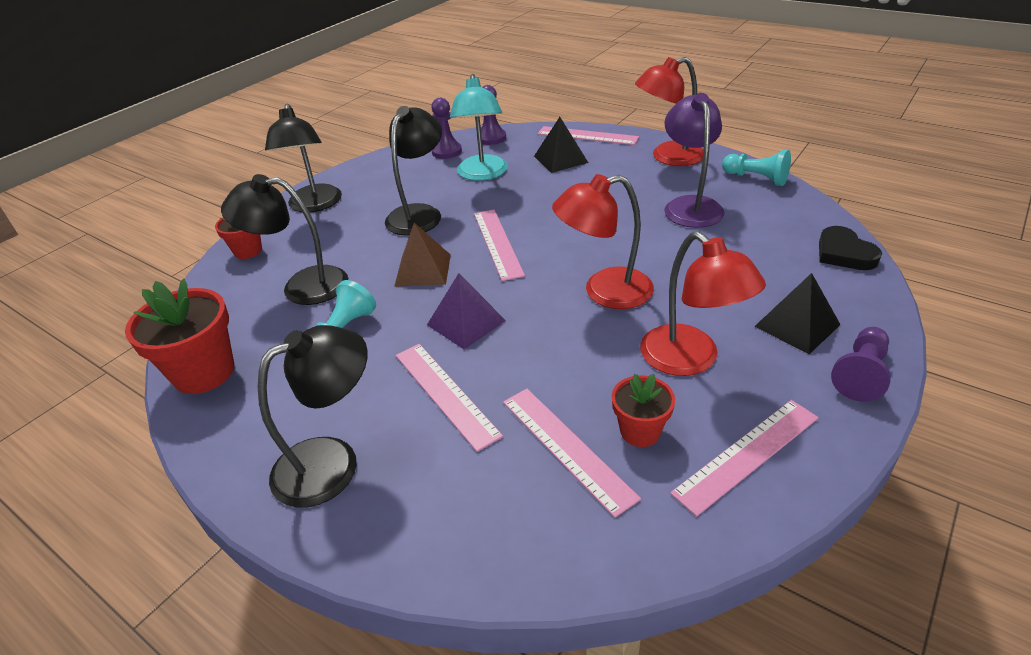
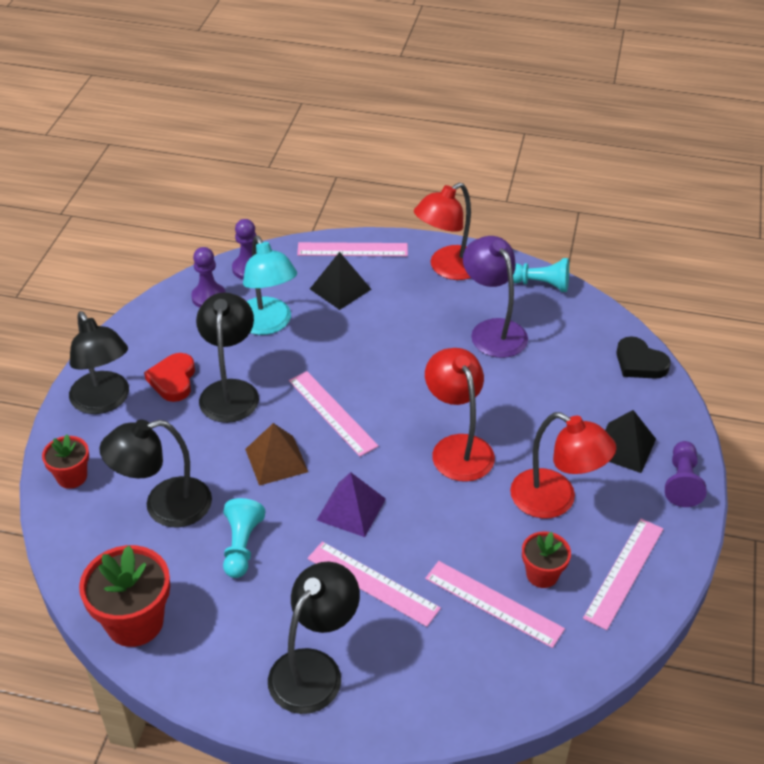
camera: 25 degrees left, 5 degrees up
red lamp [552,174,654,309] -> red lamp turned 105 degrees clockwise [425,348,495,482]
none -> red heart [144,353,195,402]

